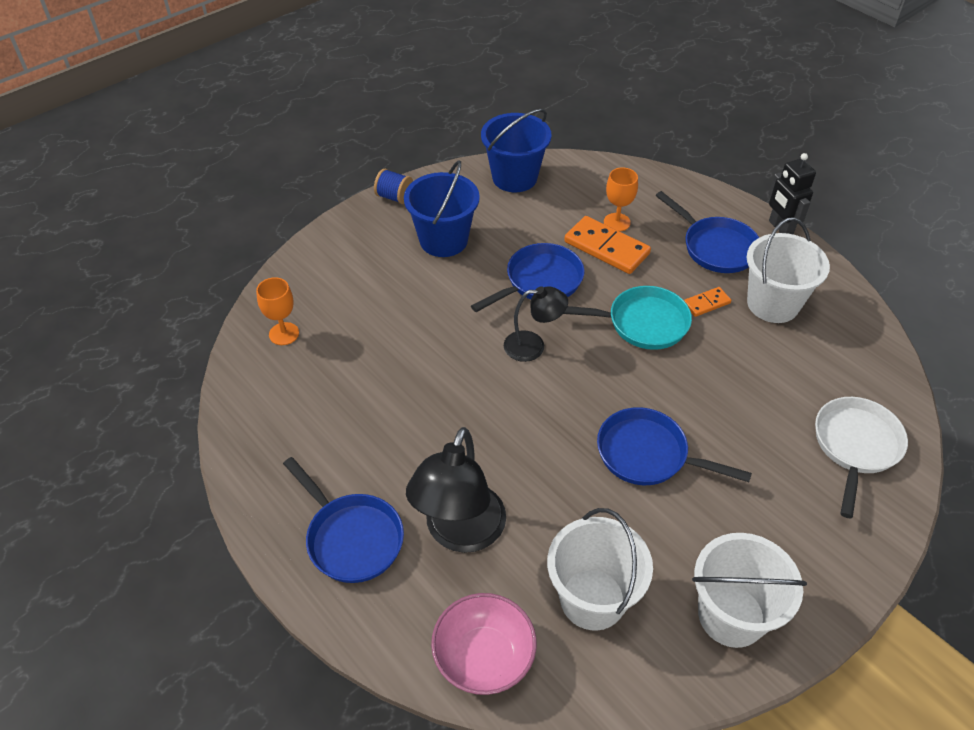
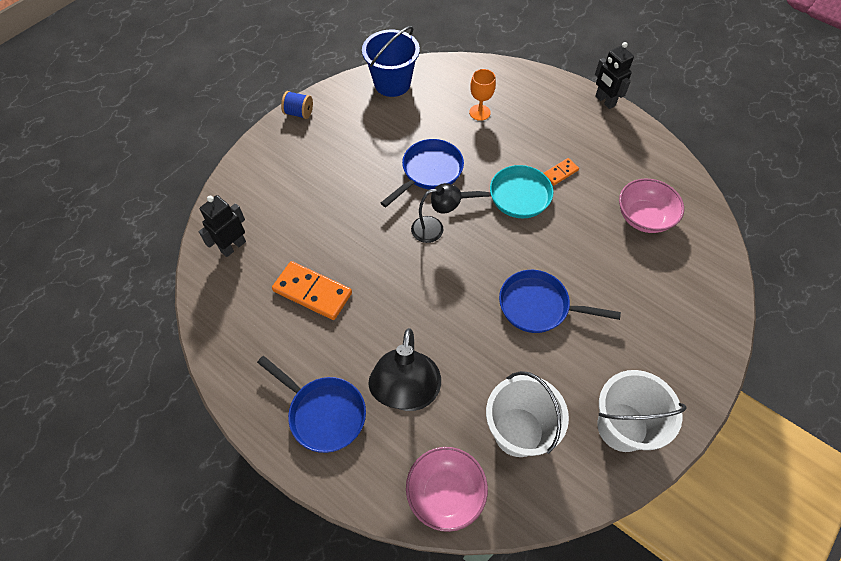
camera: 10 degrees left, 10 degrees up
orange goblet [256,277,299,345] -> black robot [199,195,246,257]
blue bucket [404,160,480,257] -> none
orange domino [564,216,651,274] -> orange domino moved to [272,261,352,320]
blue pan [656,191,759,273] -> none
white bucket [747,217,830,323] -> none
white pan [815,397,908,518] -> none
none -> pink bowl [619,179,684,233]

